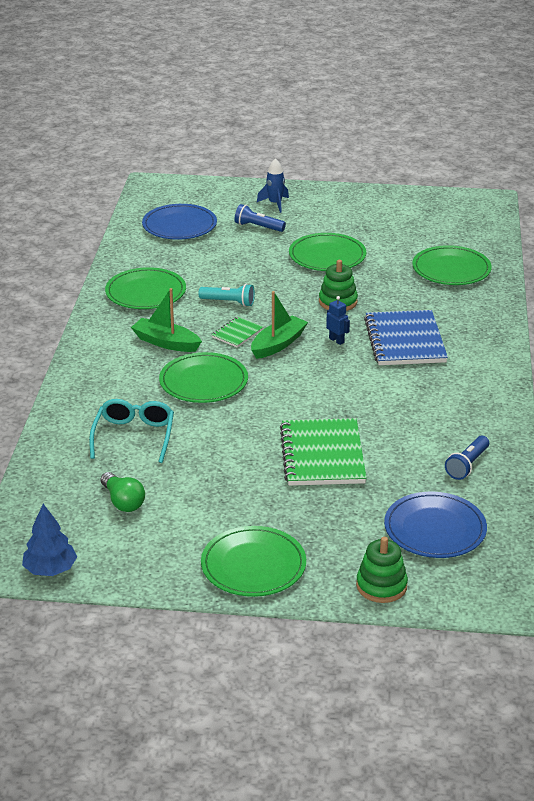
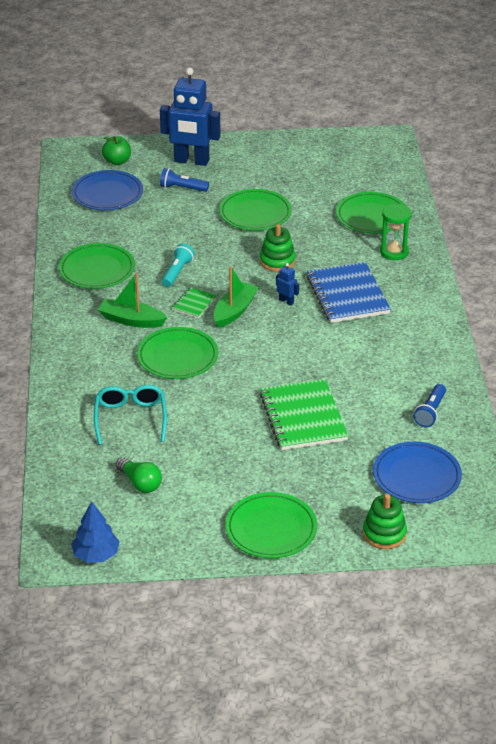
camera: 10 degrees left, 5 degrees up
turquoise flashlight [198,284,255,307] -> turquoise flashlight turned 75 degrees counterclockwise [162,244,195,287]
blue rocket [257,158,289,213] -> blue robot [160,67,220,166]
none -> green apple [102,136,131,165]
none -> green hourglass [380,204,412,260]

